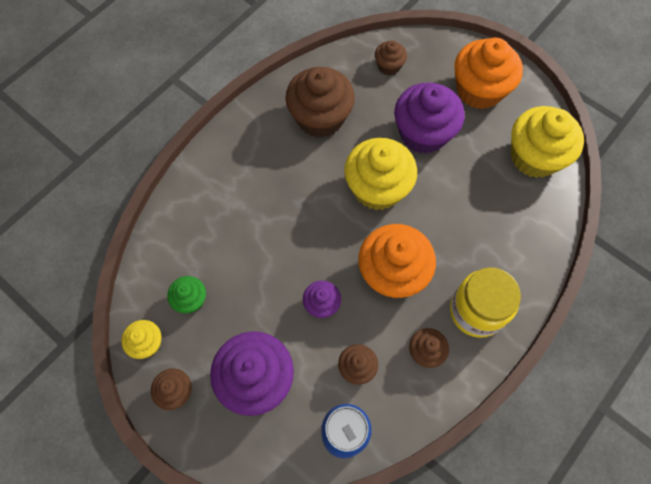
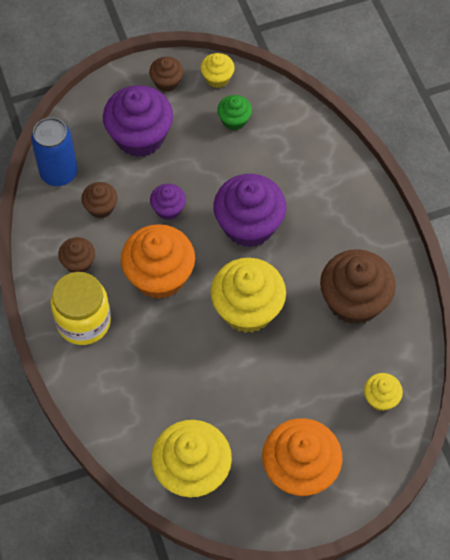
camera: 120 degrees right, 5 degrees down
brown cupcake [375,40,407,76] -> yellow cupcake [364,373,403,411]
purple cupcake [394,82,465,154] -> purple cupcake moved to [213,174,286,247]

